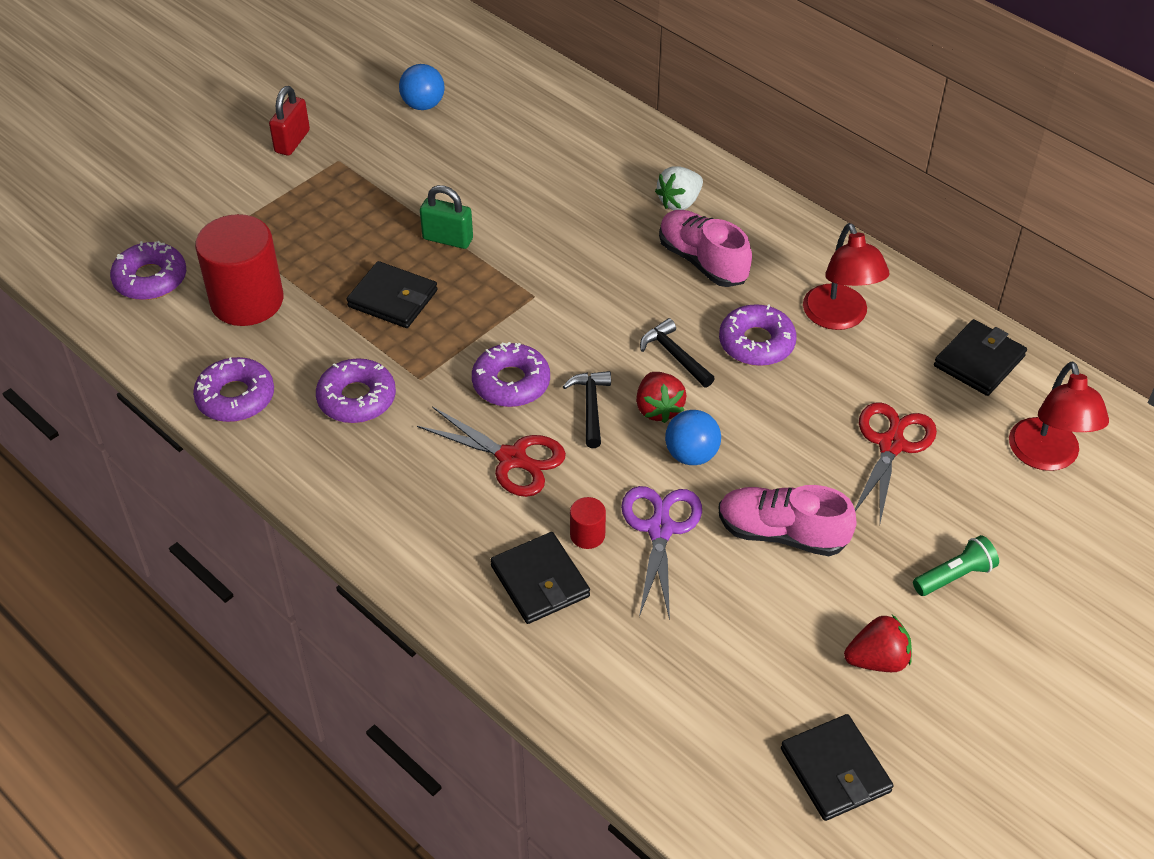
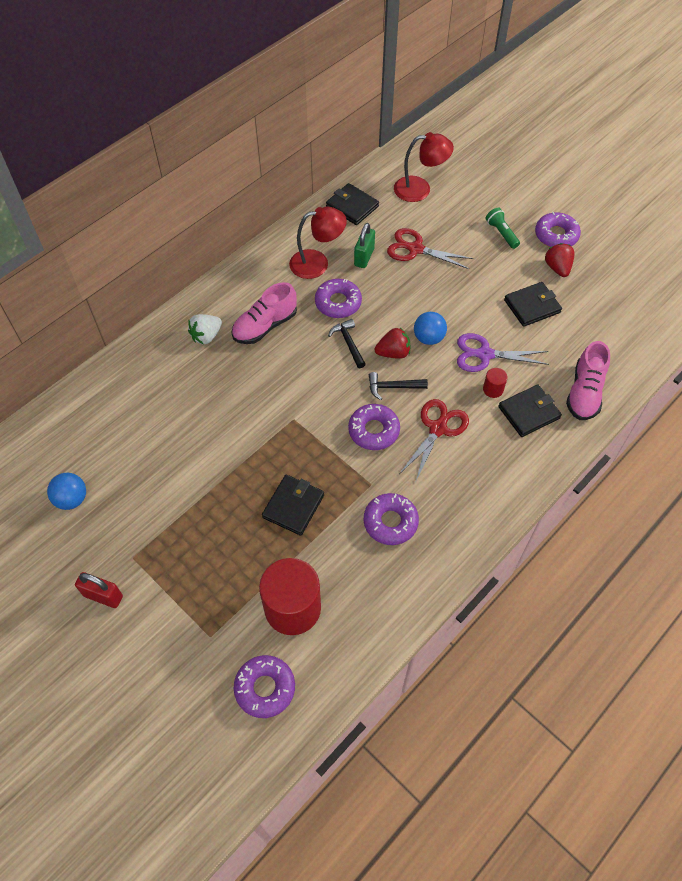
camera: 90 degrees left, 10 degrees up
purple donut [193,357,274,422] -> purple donut moved to [535,212,581,247]
green padlock [420,185,473,249] -> green padlock moved to [354,223,375,268]
black hammer [640,318,715,387] -> black hammer turned 105 degrees clockwise [328,319,366,368]
white strawberry [655,166,703,210] -> white strawberry turned 90 degrees clockwise [188,314,222,344]
pink shoe [718,485,856,556] -> pink shoe moved to [566,341,610,420]
black wallet [781,714,894,821] -> black wallet moved to [504,282,562,327]

